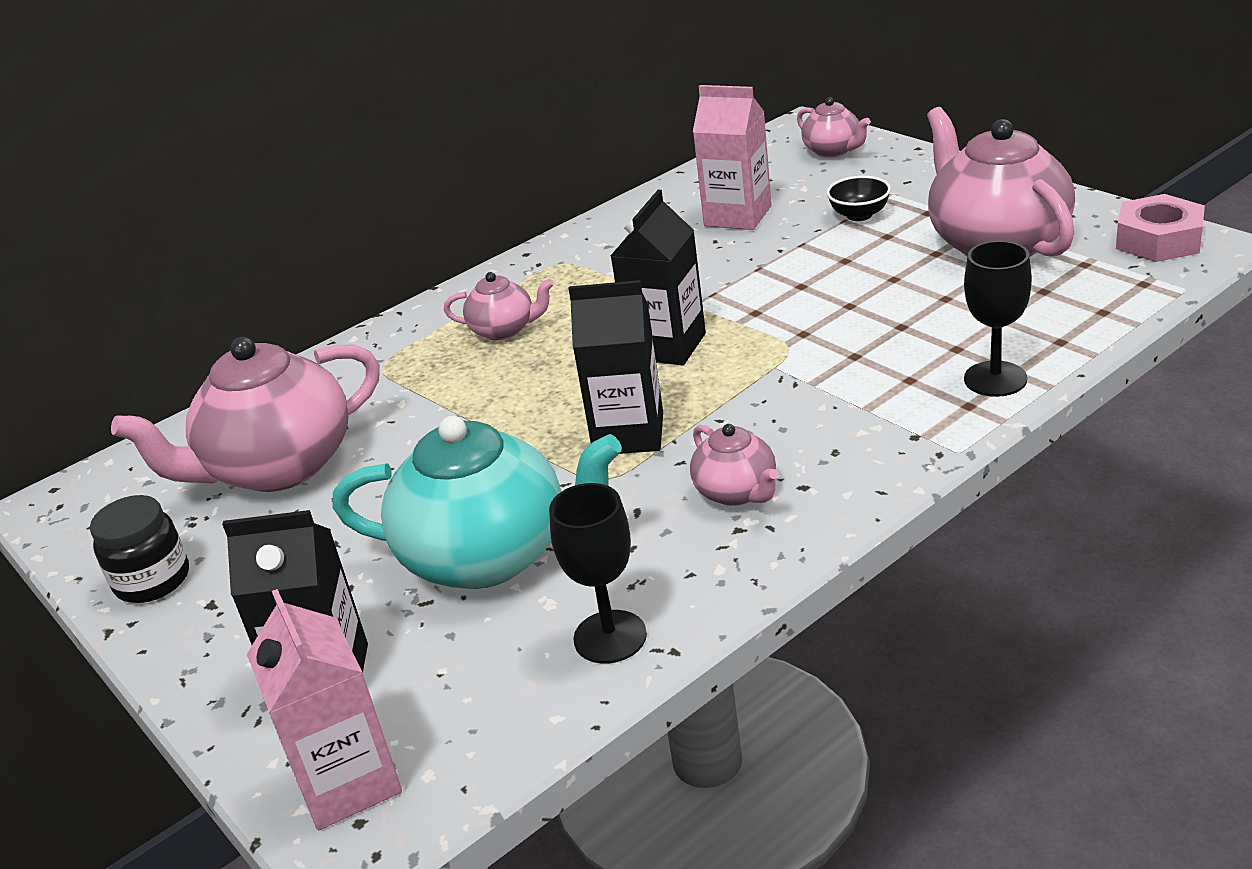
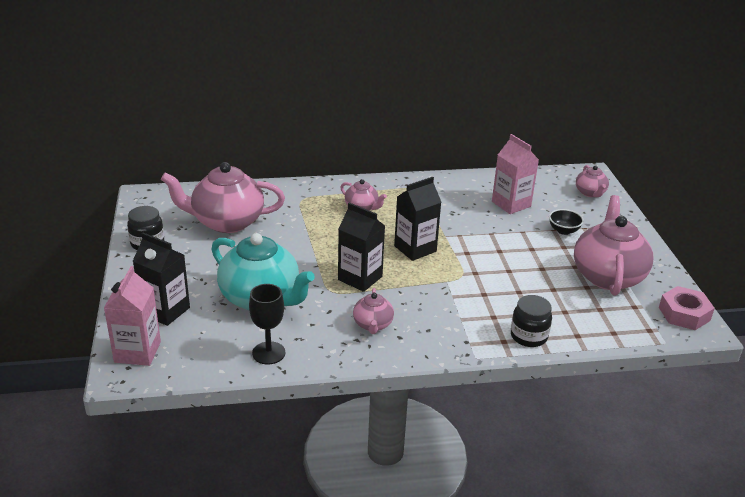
camera: 25 degrees right, 0 degrees up
black goblet [964,241,1032,397] -> black jar [511,295,552,347]

